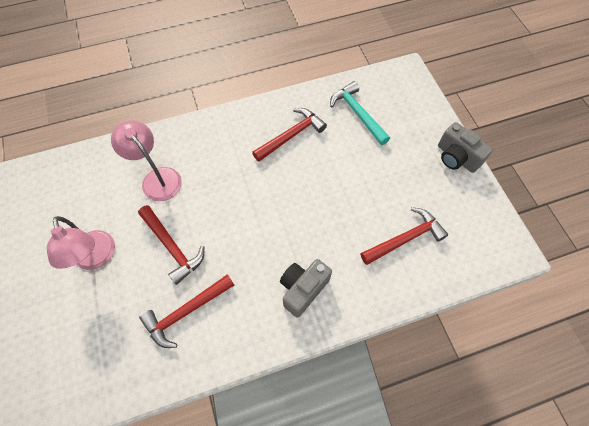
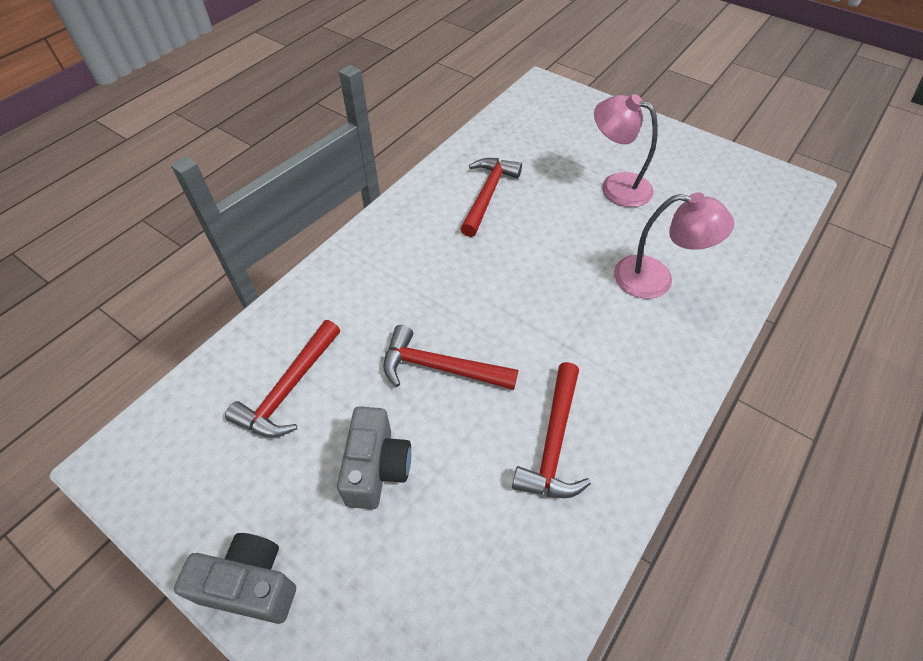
camera: 145 degrees right, 10 degrees down
red hammer [138,205,204,285] -> red hammer moved to [383,325,518,390]
grey camera [280,259,332,318] -> grey camera moved to [337,406,411,509]
turquoise hammer [330,81,390,145] -> none

